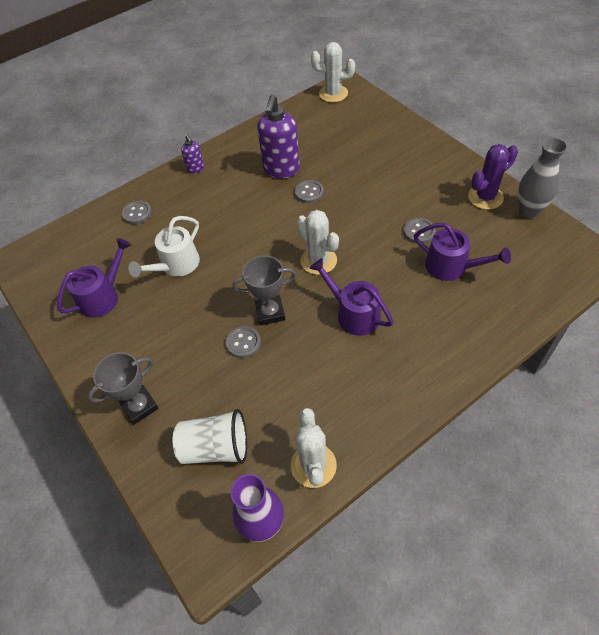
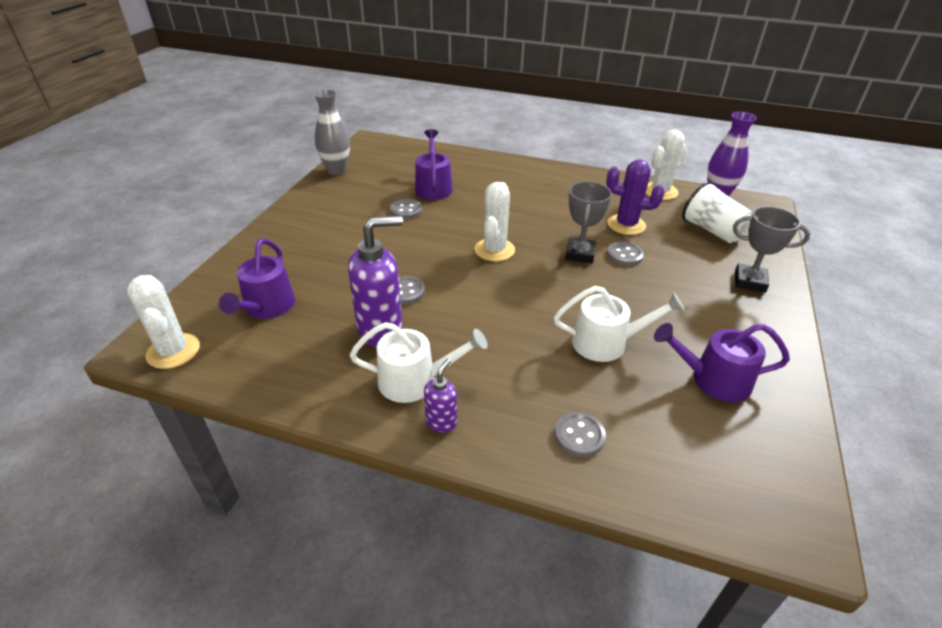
camera: 130 degrees left, 15 degrees down
grey trophy [233,255,296,326] -> grey trophy turned 60 degrees clockwise [565,181,612,263]
purple watering can [310,258,394,336] -> purple watering can moved to [219,238,295,319]
purple cactus [468,144,518,209] -> purple cactus moved to [606,160,665,235]
none -> white watering can [350,322,488,403]

